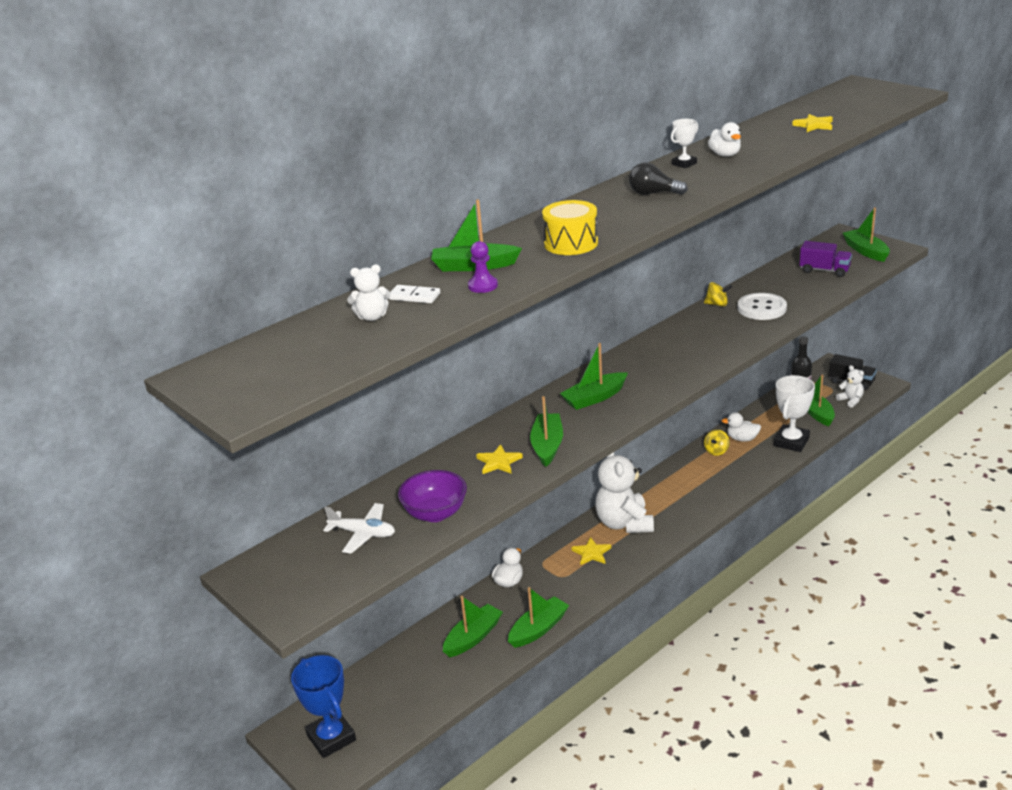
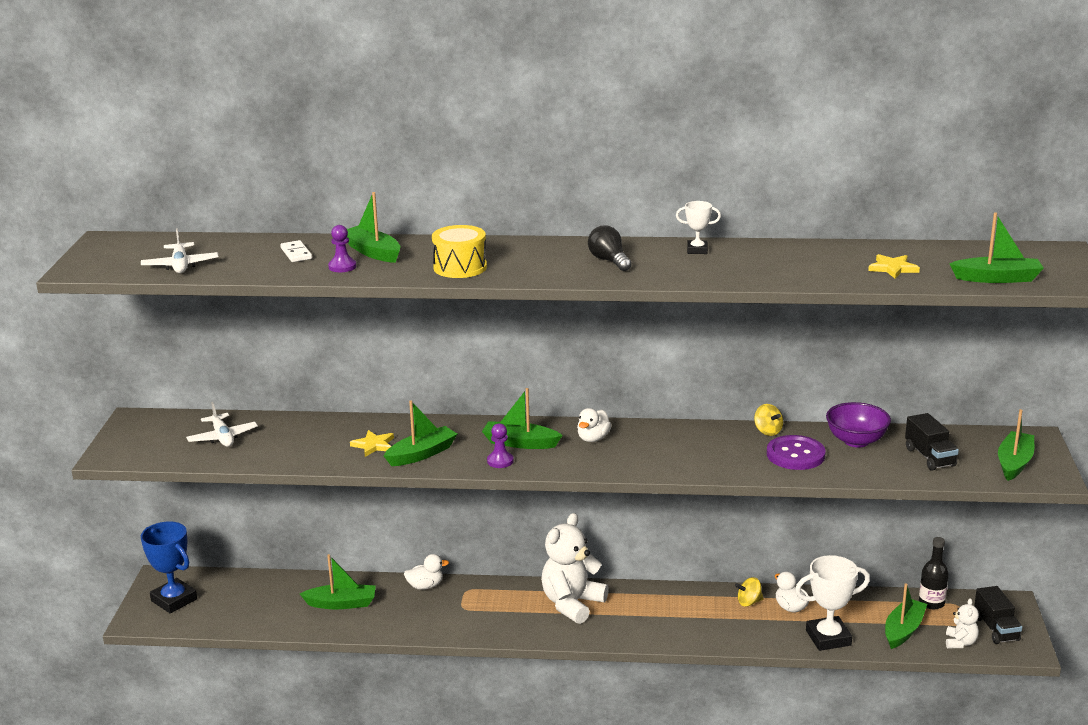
camera: 45 degrees right, 5 degrees down
blue trophy [291,655,356,758] -> blue trophy turned 60 degrees counterclockwise [141,521,197,613]
white teddy bear [347,265,391,321] -> none
purple bowl [398,470,467,522] -> purple bowl moved to [826,402,891,448]
green boat [508,587,569,648] -> green boat moved to [949,212,1044,283]
yellow star [571,537,611,565] -> none
white duck [708,122,741,157] -> white duck moved to [577,408,612,442]
white button [738,293,787,320] -> purple button [767,435,826,470]
purple truck [800,241,852,277] -> black truck [905,413,959,471]
none -> white plane [141,228,218,273]
none -> purple pawn [487,423,514,468]

